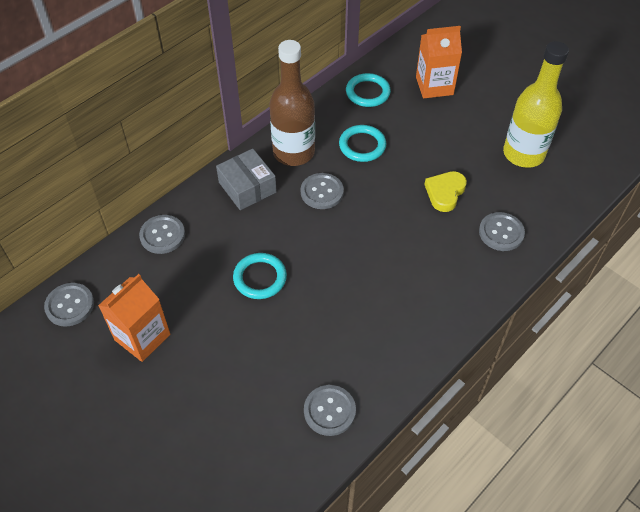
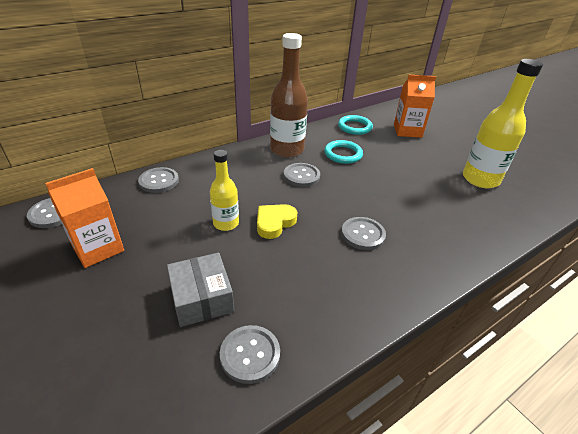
camera: 10 degrees right, 15 degrees down
grey box [216,149,277,210] -> grey box moved to [167,253,234,327]
turquoise ring [233,253,287,299] -> yellow bottle [210,150,239,231]
yellow heart [425,171,467,212] -> yellow heart moved to [257,204,297,239]
grey button [479,212,525,251] -> grey button moved to [341,217,386,250]

